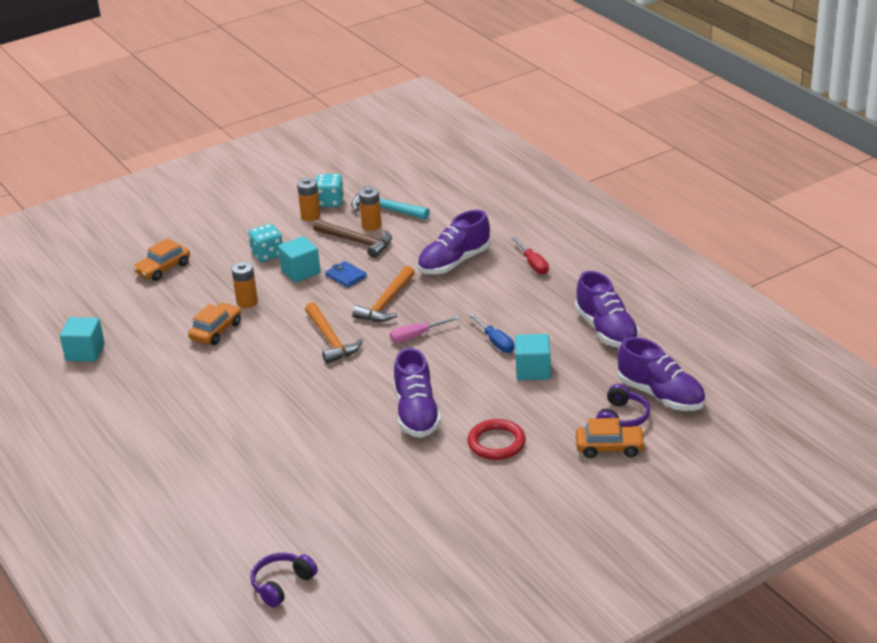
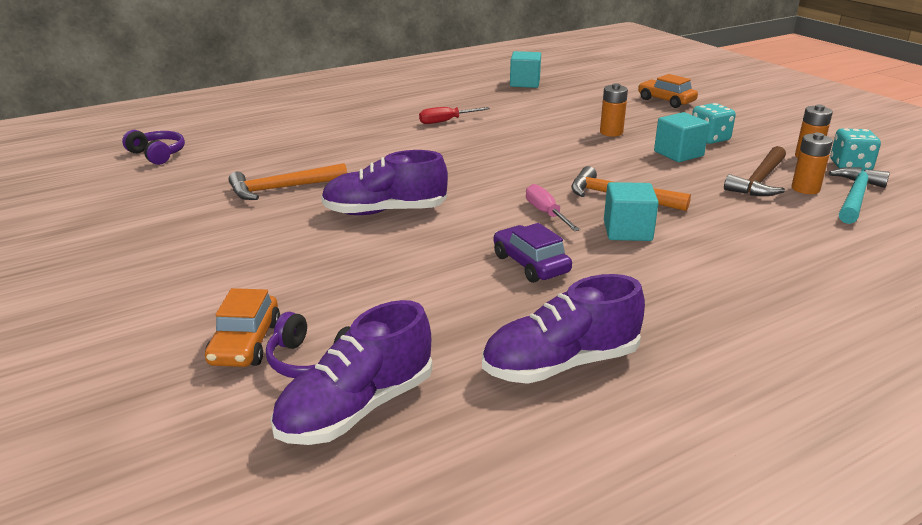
camera: 90 degrees right, 5 degrees down
orange car [188,303,241,345] -> none
orange hammer [305,302,363,364] -> orange hammer moved to [229,163,347,200]
blue wallet [325,261,367,288] -> none
purple shoe [417,210,491,274] -> none
red ring [467,419,526,460] -> none
blue screwdriver [468,313,515,353] -> purple car [494,223,572,283]
red screwdriver [512,237,549,275] -> red screwdriver moved to [419,107,490,124]
turquoise cube [515,334,551,380] -> turquoise cube moved to [604,182,659,241]

